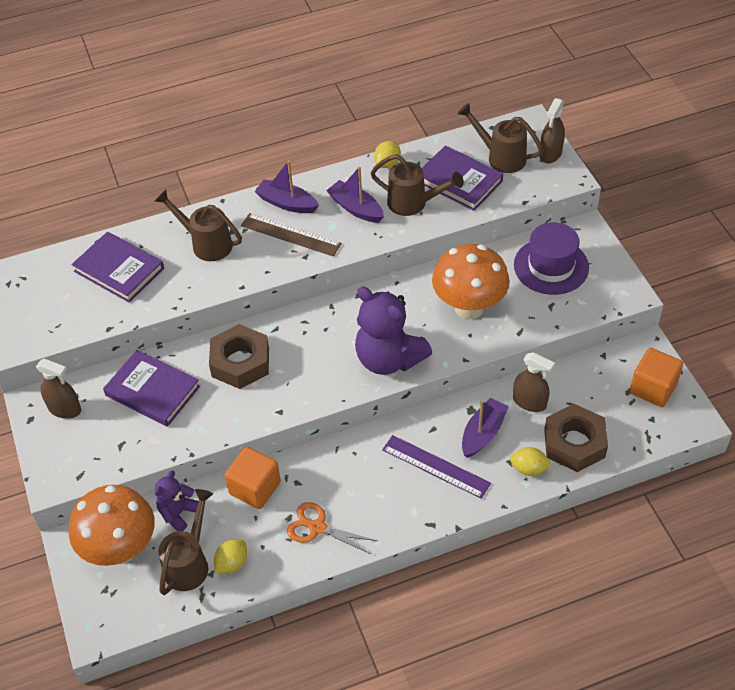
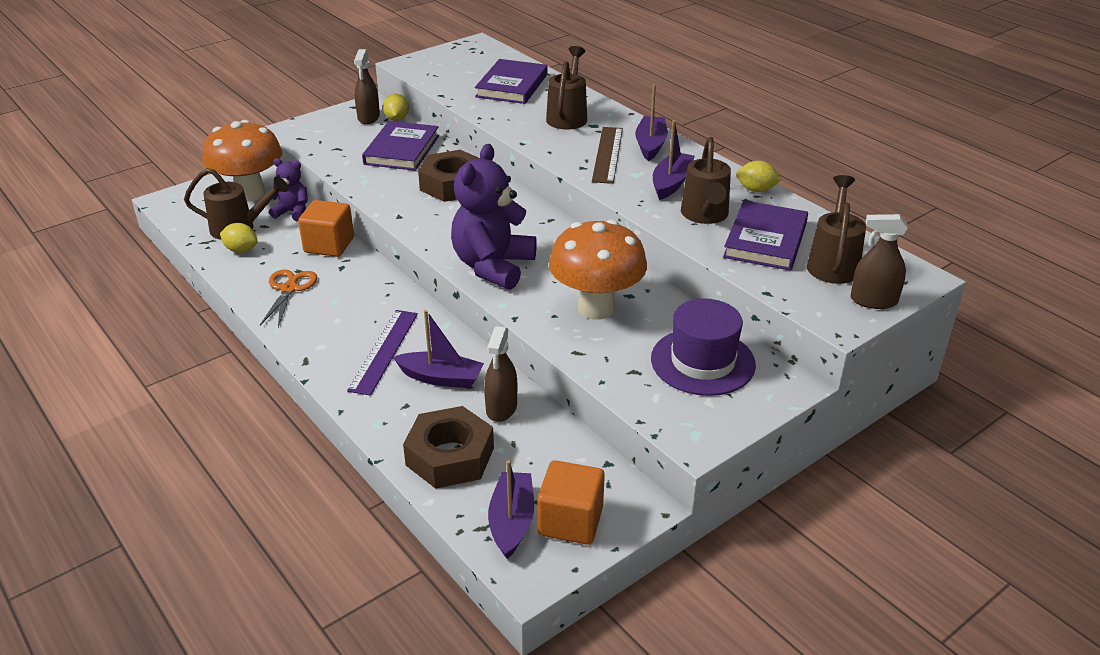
camera: 70 degrees right, 15 degrees down
yellow lemon [510,447,552,476] -> yellow lemon moved to [383,94,409,121]
none -> purple boat [488,460,534,559]

